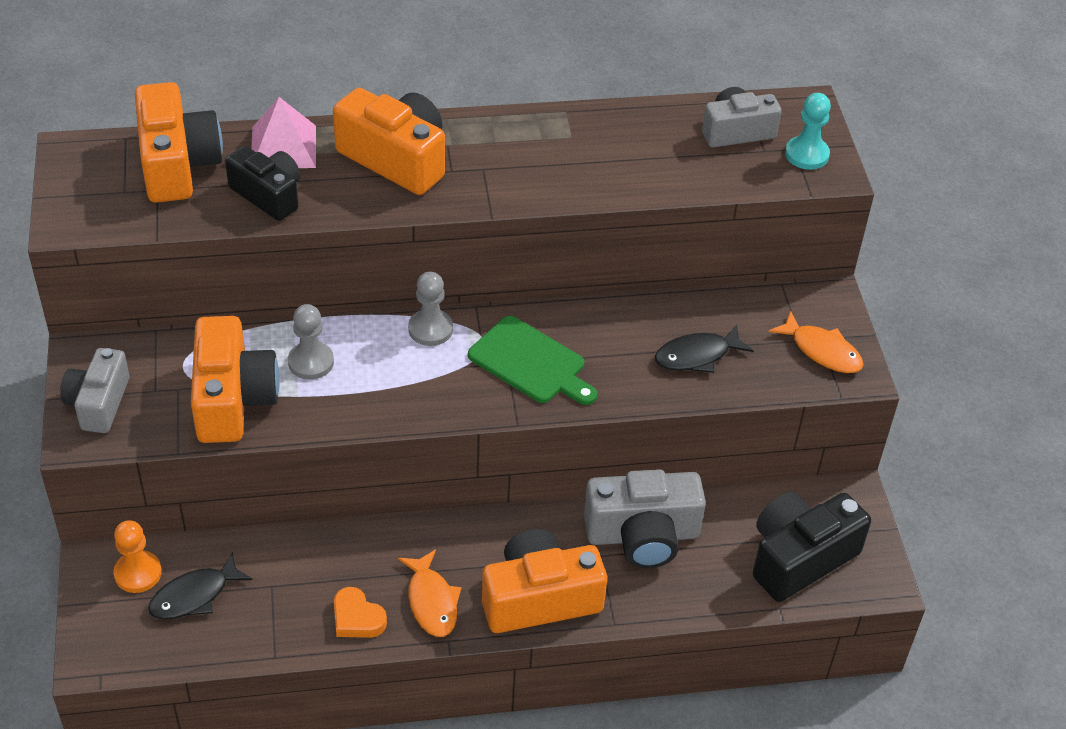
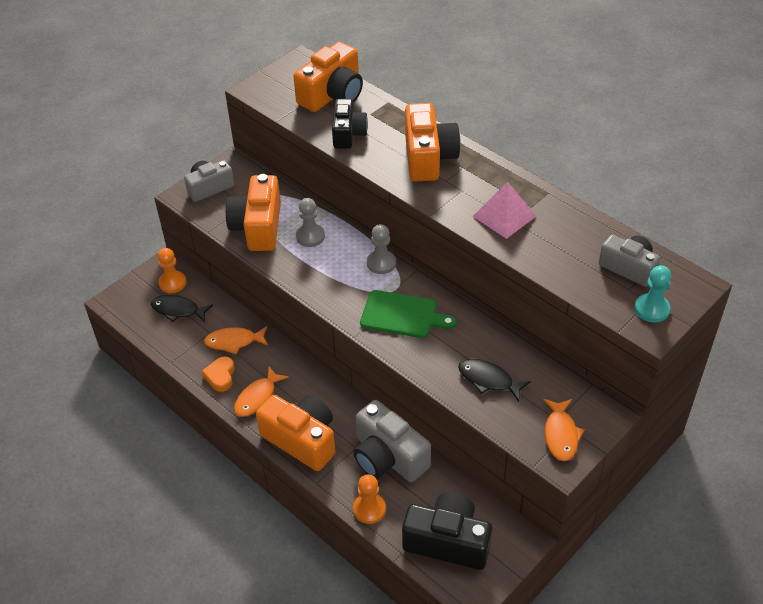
camera: 55 degrees right, 0 degrees up
orange camera [191,316,280,443] -> orange camera turned 135 degrees clockwise [226,174,281,251]
pink pyramid [252,97,316,168] -> pink pyramid moved to [473,182,536,239]
green cutting board [468,316,597,405] -> green cutting board turned 75 degrees counterclockwise [360,290,456,338]
none -> orange fish [204,326,268,354]
none -> orange pawn [353,474,386,524]

